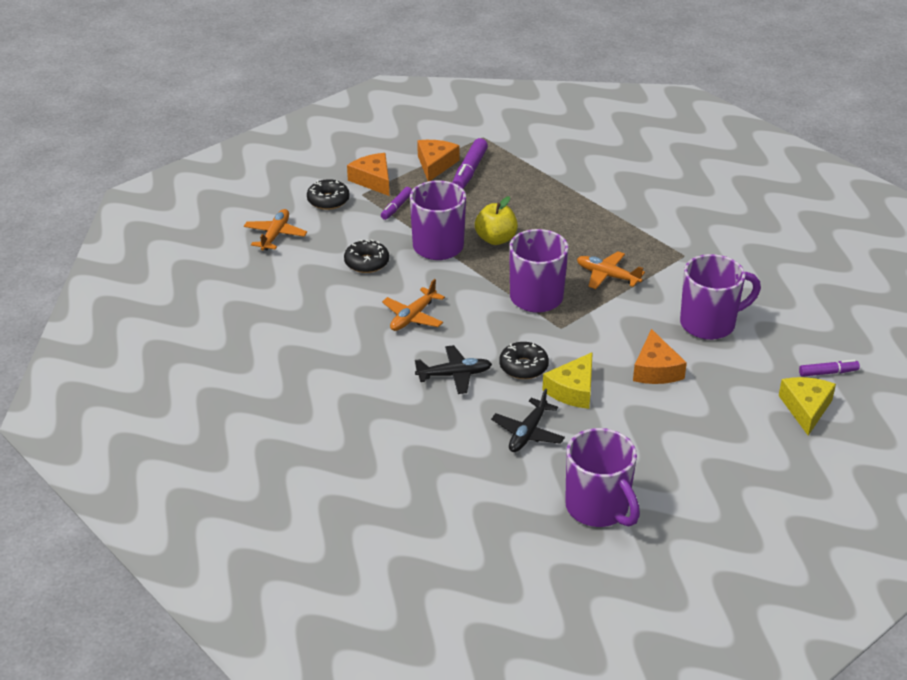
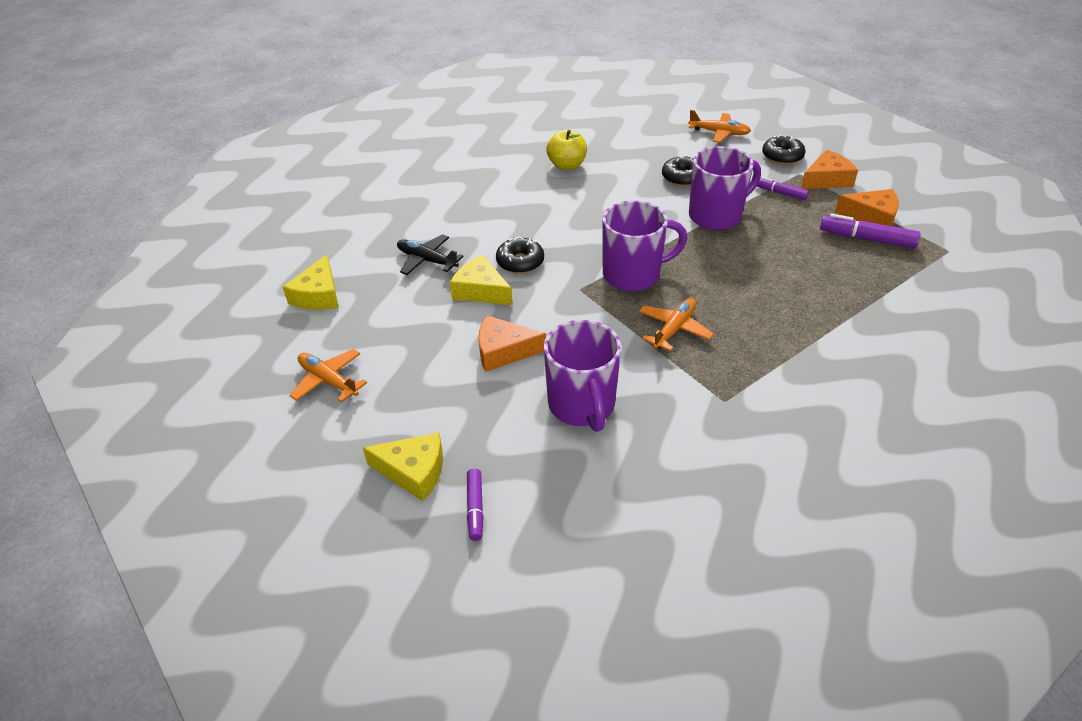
camera: 95 degrees right, 5 degrees up
orange plane [382,279,445,331] -> orange plane moved to [289,349,367,402]
black plane [415,345,492,394] -> none
yellow apple [475,196,518,245] -> yellow apple moved to [546,130,587,170]
purple mug [565,428,640,527] -> yellow cheese [283,255,339,310]

